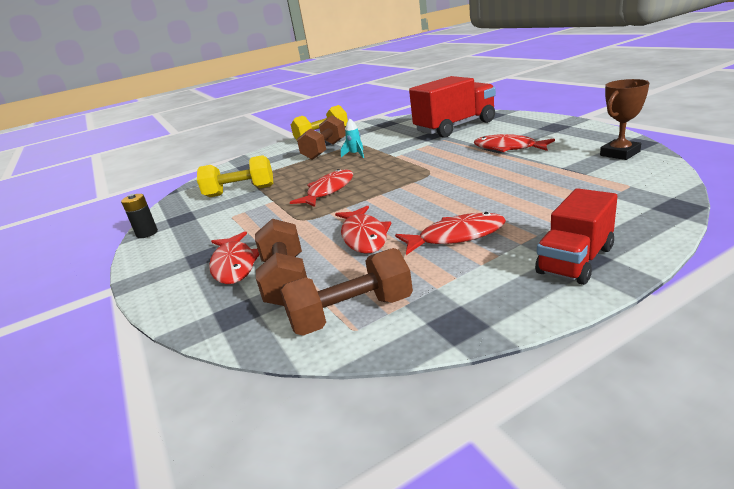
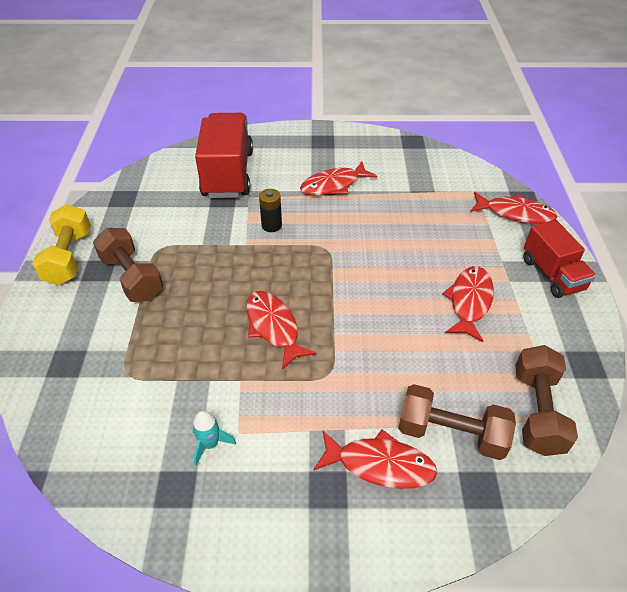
camera: 65 degrees left, 20 degrees up
black battery [121,194,158,238] -> black battery moved to [259,189,282,232]
yellow dumbbell [197,155,273,197] -> none
red fish [335,205,391,254] -> red fish moved to [470,192,558,224]
turquoise rocket [341,118,364,158] -> turquoise rocket moved to [192,410,236,466]
brown trophy [600,79,650,160] -> none

